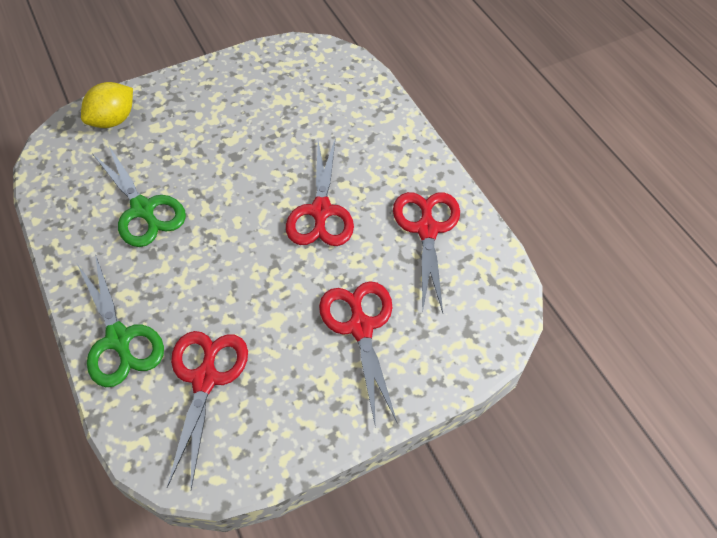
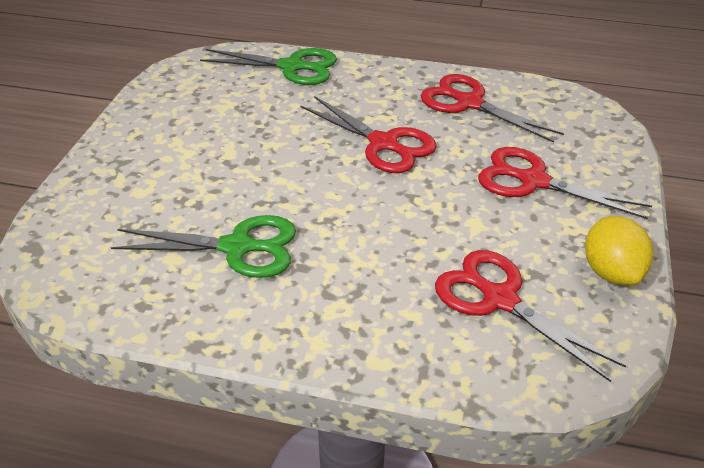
camera: 50 degrees left, 15 degrees down
green scissors [77,254,164,387] -> green scissors moved to [200,48,337,85]
yellow lemon [81,82,133,128] -> yellow lemon moved to [585,216,653,285]

